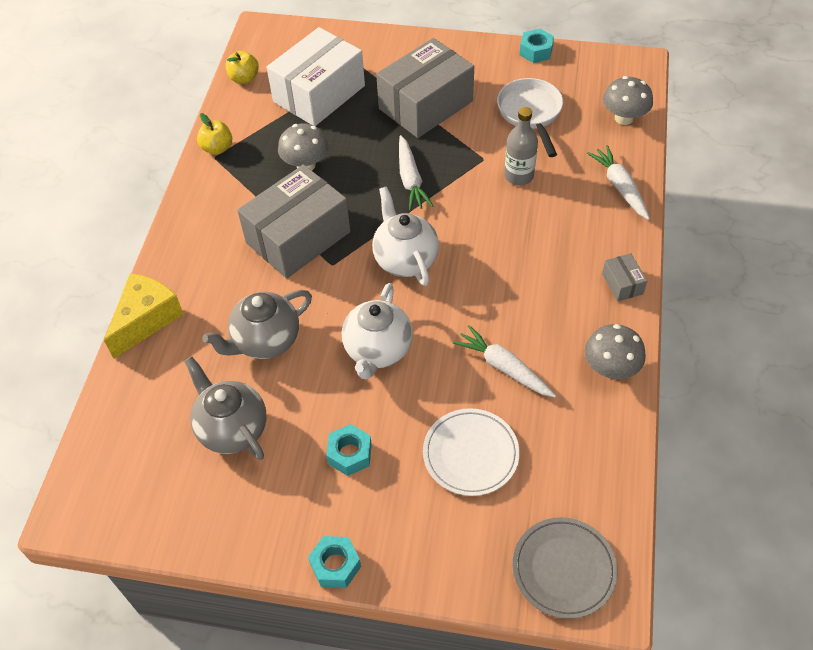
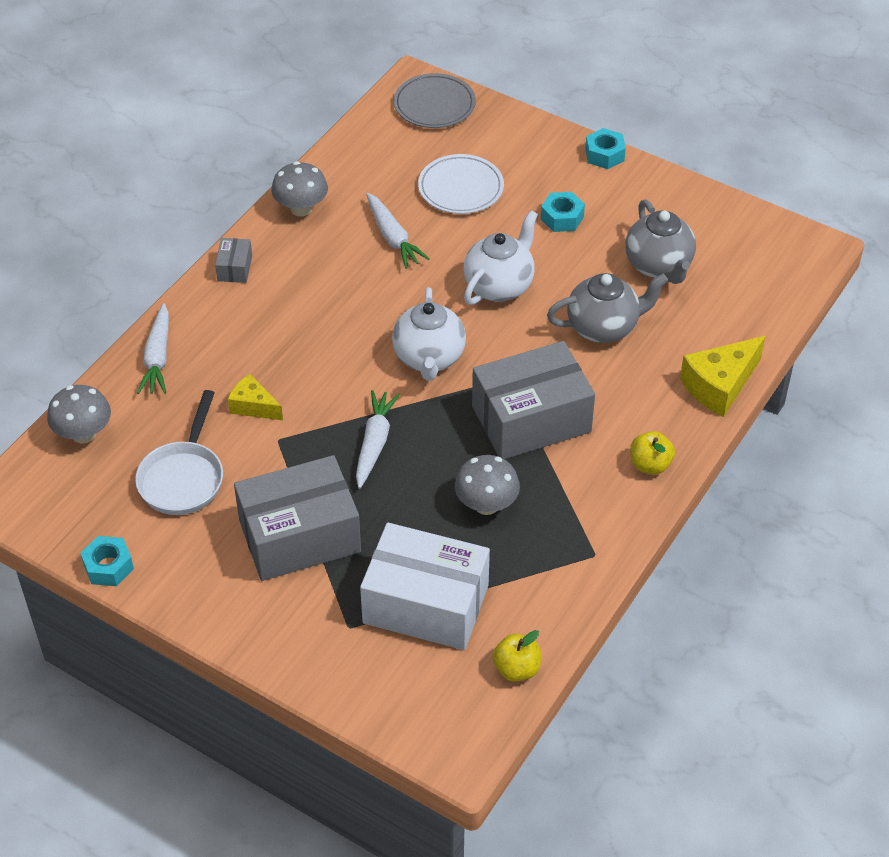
camera: 160 degrees left, 5 degrees down
yellow apple [197,113,232,155] -> yellow apple moved to [630,431,675,475]
white box [267,27,365,126] -> white box turned 45 degrees clockwise [360,522,490,650]
grey bottle [504,107,538,185] -> yellow cheese [228,374,283,420]

